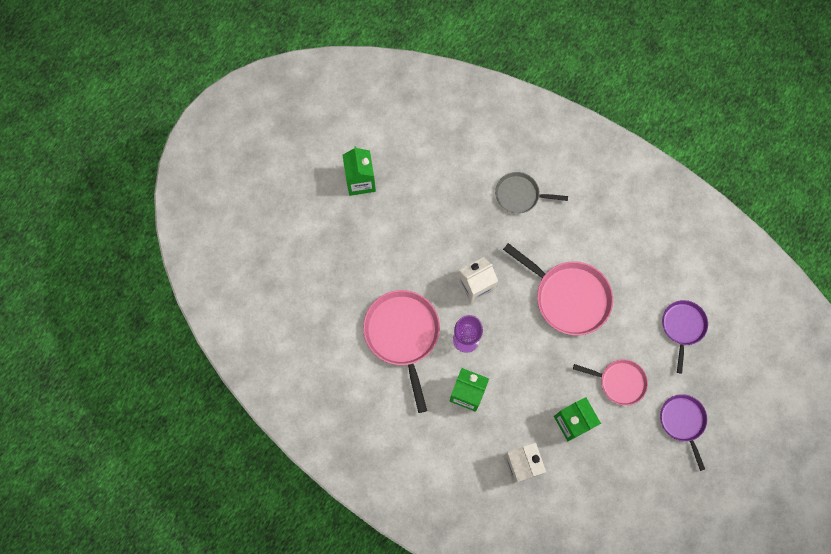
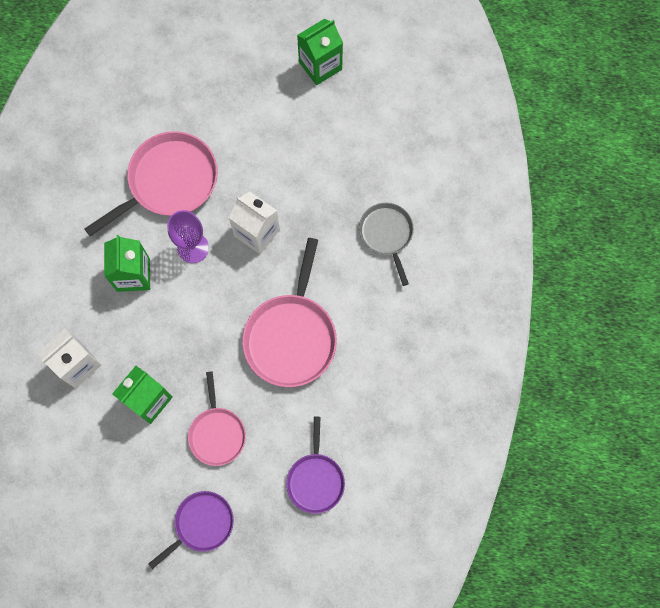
camera: 65 degrees right, 0 degrees up
purple pan [662,300,708,373] -> purple pan turned 105 degrees clockwise [286,417,345,514]

